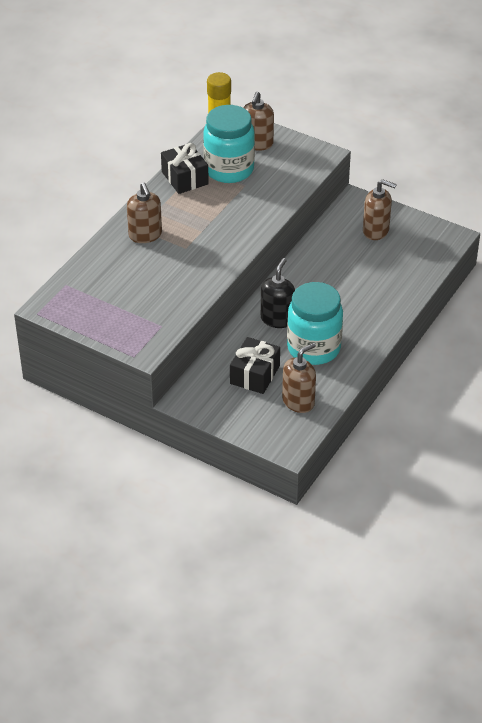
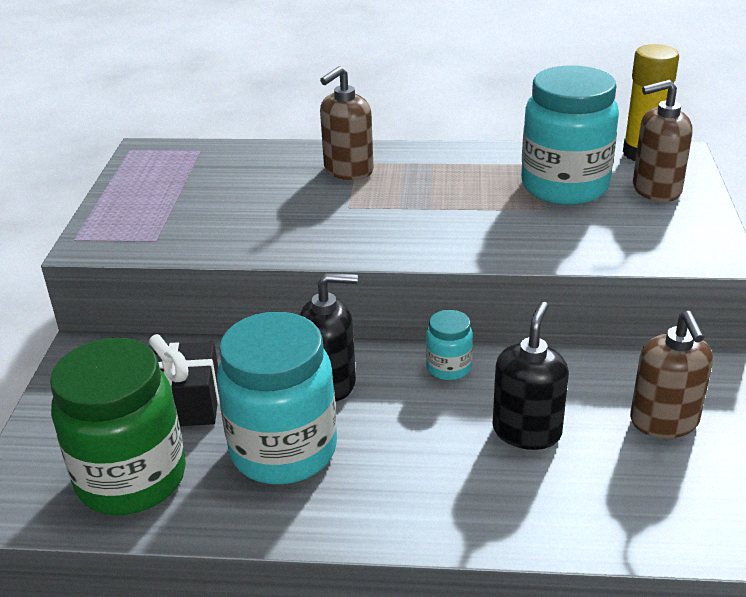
camera: 65 degrees right, 10 degrees down
black gift [161,143,209,194] -> none
brown soap dispenser [282,343,316,413] -> green jar [50,337,186,515]
none -> turquoise jar [426,310,473,380]
none -> black soap dispenser [493,301,569,450]

